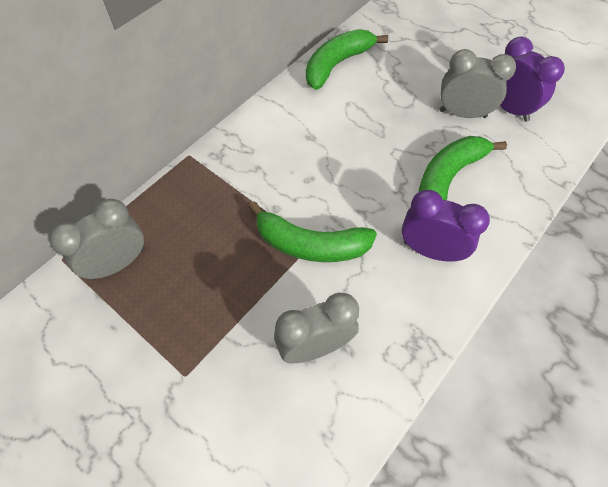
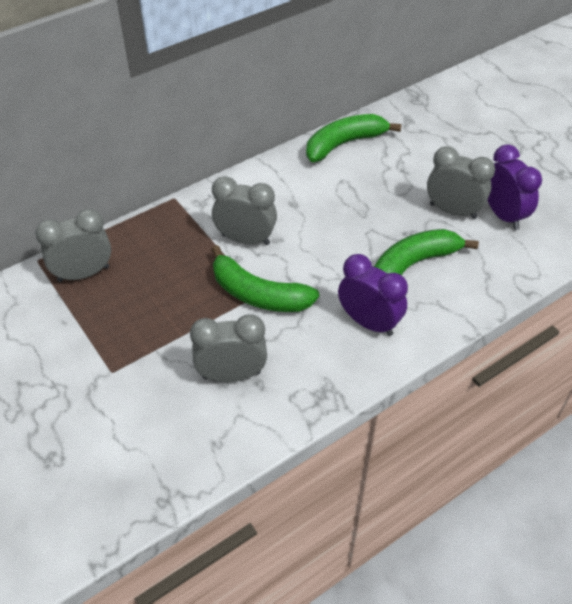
camera: 15 degrees right, 10 degrees down
none -> grey clock [212,176,277,245]

